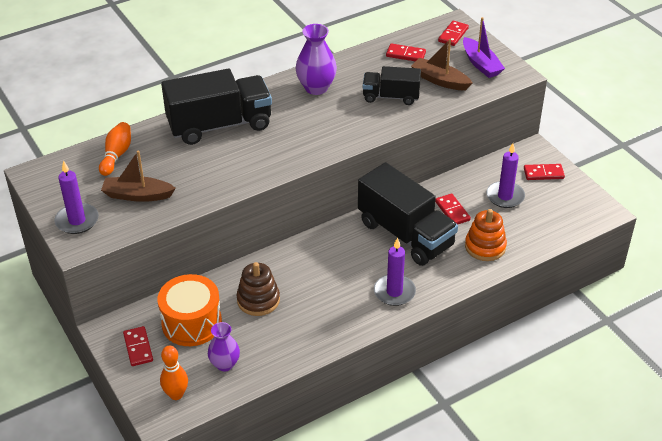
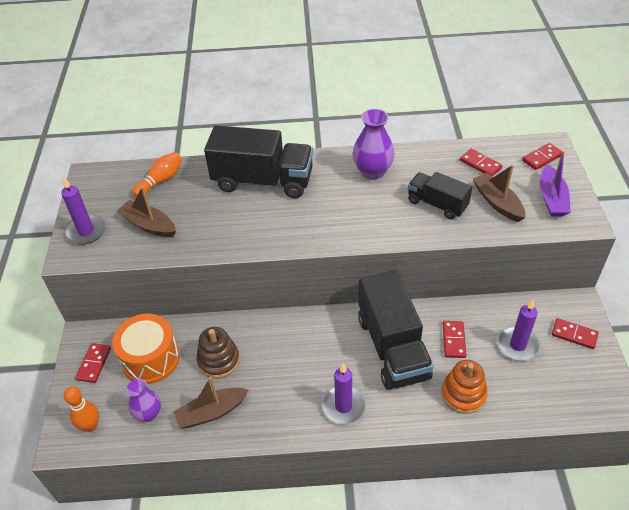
camera: 30 degrees right, 5 degrees up
none -> brown boat [174,377,249,428]

